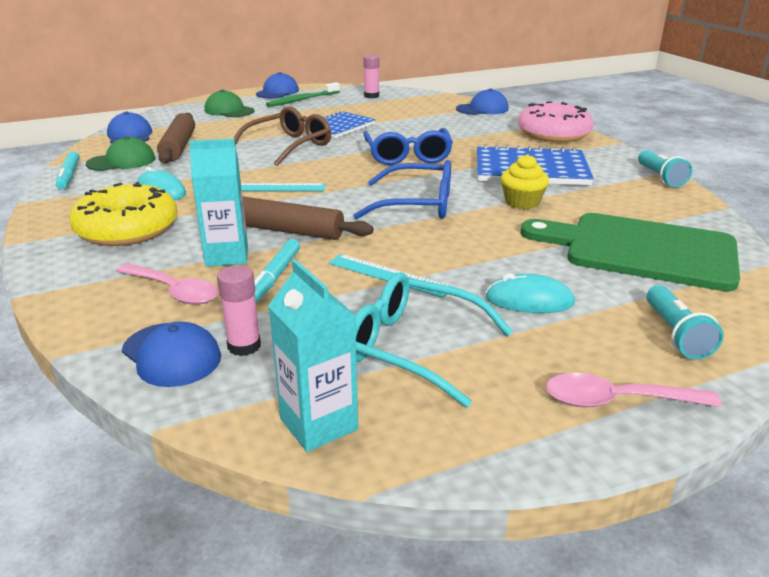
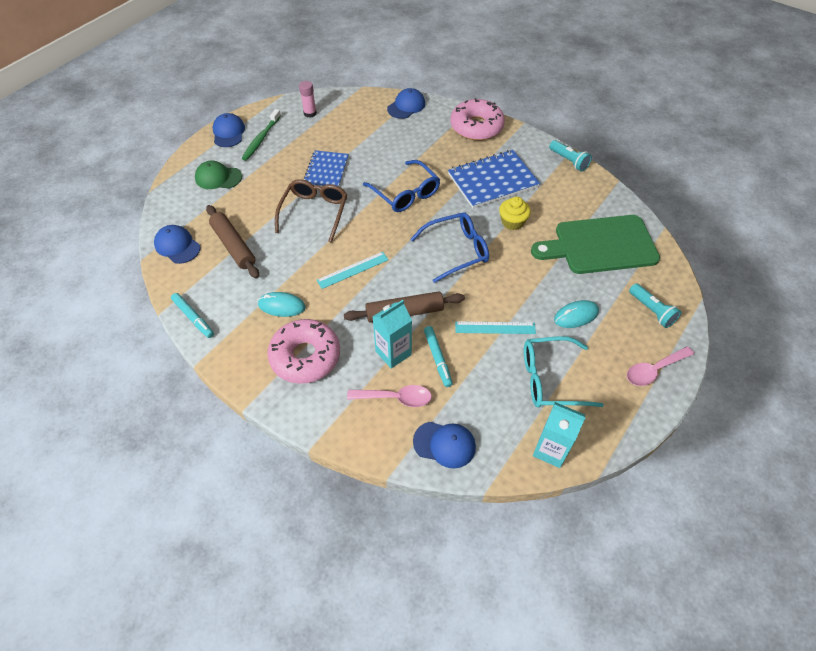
camera: 30 degrees left, 25 degrees up
yellow donut [69,182,178,246] -> pink donut [267,319,340,384]
green cap [86,136,156,171] -> none
pink glue stick [217,265,261,356] -> none

